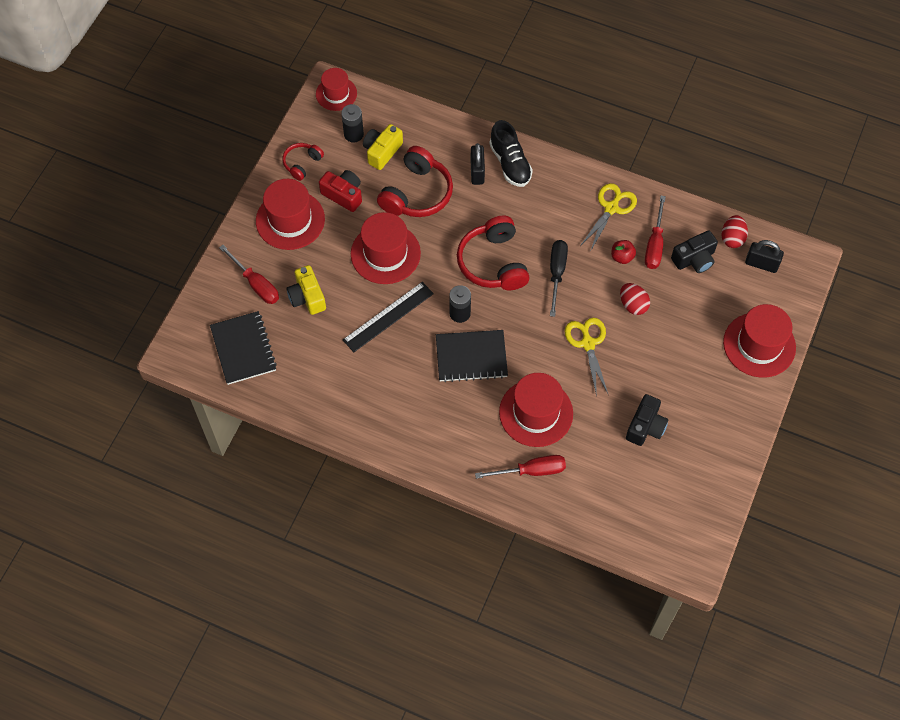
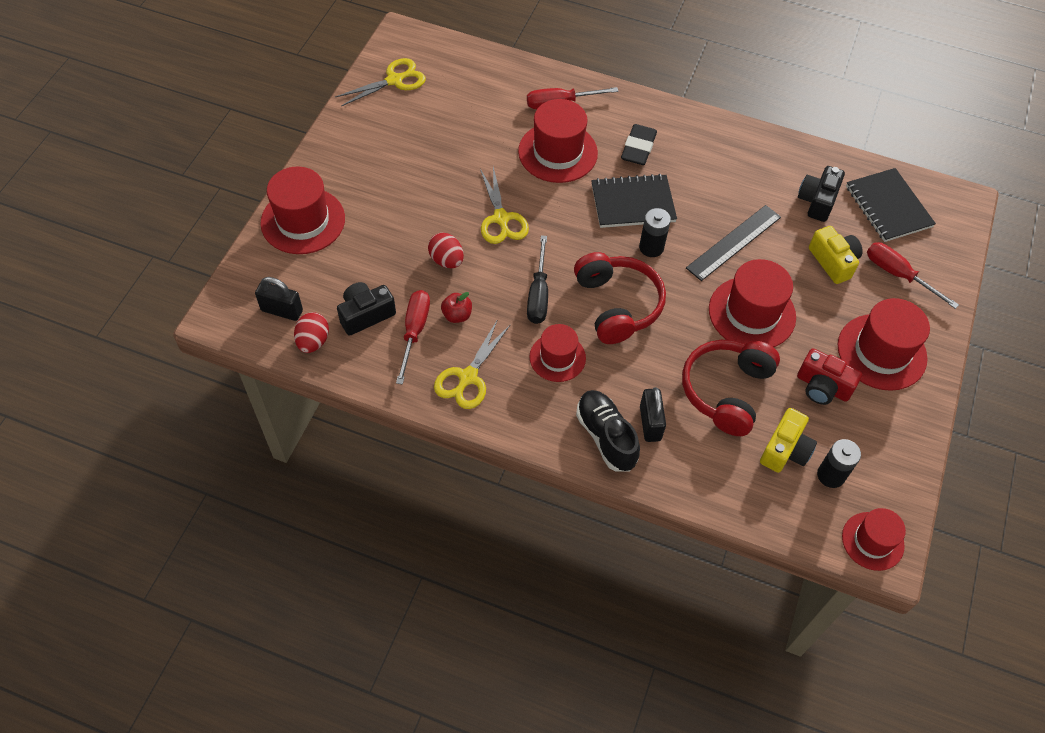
camera: 175 degrees right, 5 degrees down
red headphones [282,143,324,181] -> none
black camera [626,394,669,446] -> black camera moved to [798,166,845,222]
none -> yellow scissors [335,58,426,106]
none -> red hat [529,324,586,382]
none -> black eraser [621,124,657,165]

